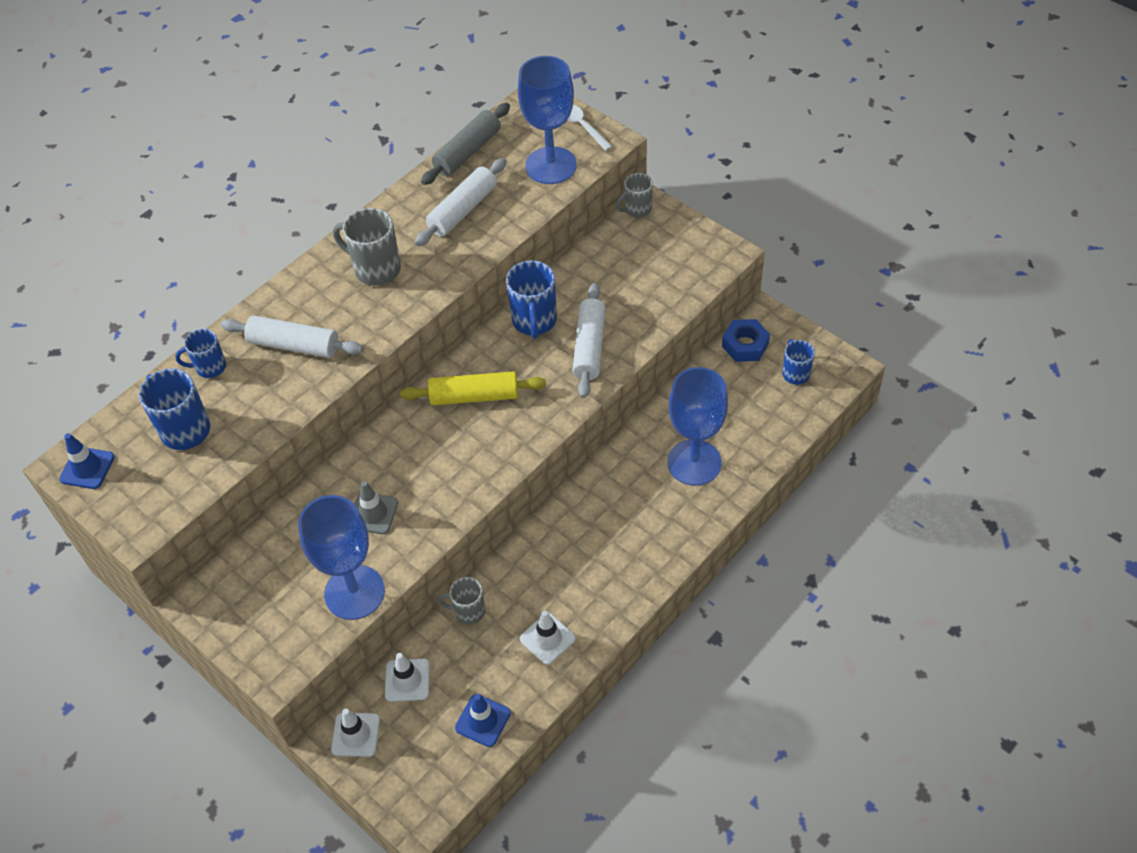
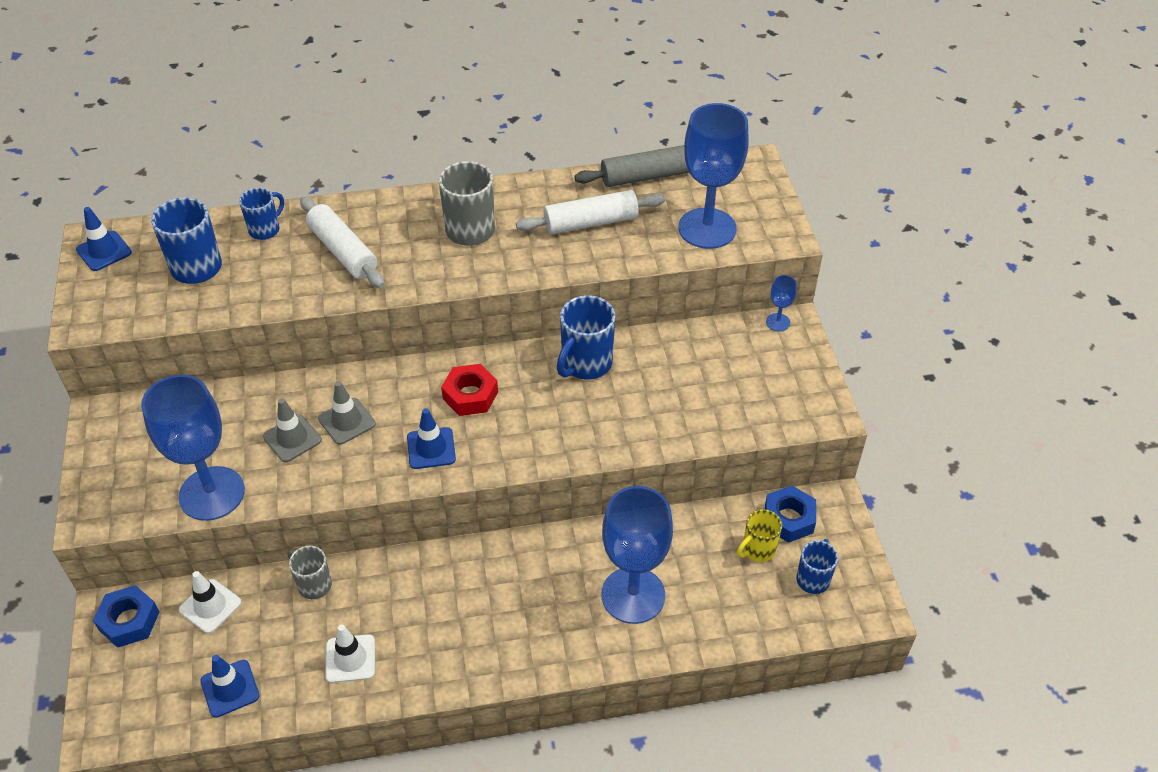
camera: 35 degrees right, 5 degrees down
blue mug [175,329,226,378] -> blue mug turned 105 degrees clockwise [239,188,284,240]
white traffic cone [331,709,380,757] -> blue nut [93,585,159,648]
yellow rolling pin [400,371,546,405] -> red nut [441,364,498,416]
white spoon [568,104,613,151] -> none
white rolling pin [572,283,606,398] -> none
grey mug [616,173,653,218] -> blue goblet [766,275,797,331]
none -> grey traffic cone [318,381,376,445]
none -> blue traffic cone [407,408,456,469]
none -> yellow mug [737,509,782,562]

